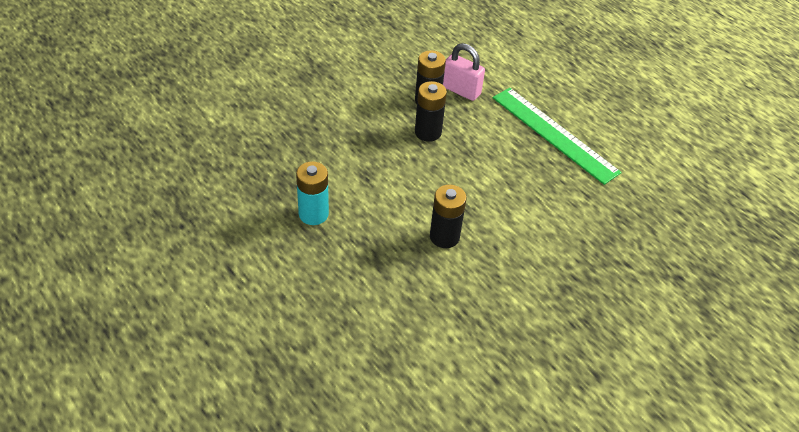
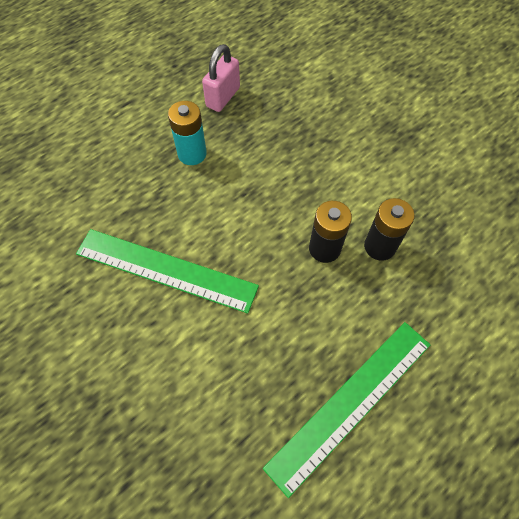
camera: 90 degrees right, 15 degrees up
black battery [430,185,467,248] -> green ruler [76,229,259,314]
pink padlock [443,43,485,101] -> pink padlock moved to [202,44,240,112]

